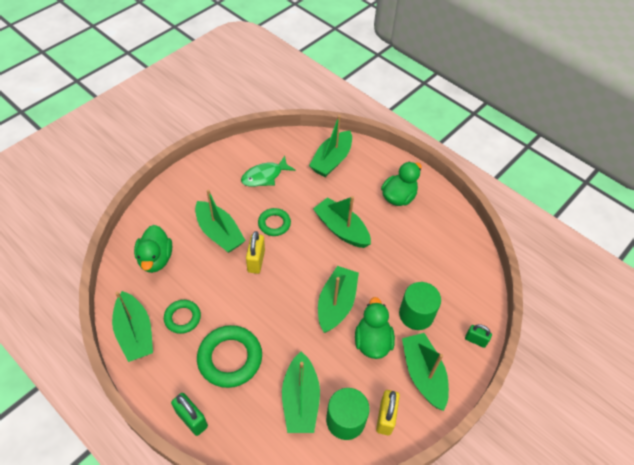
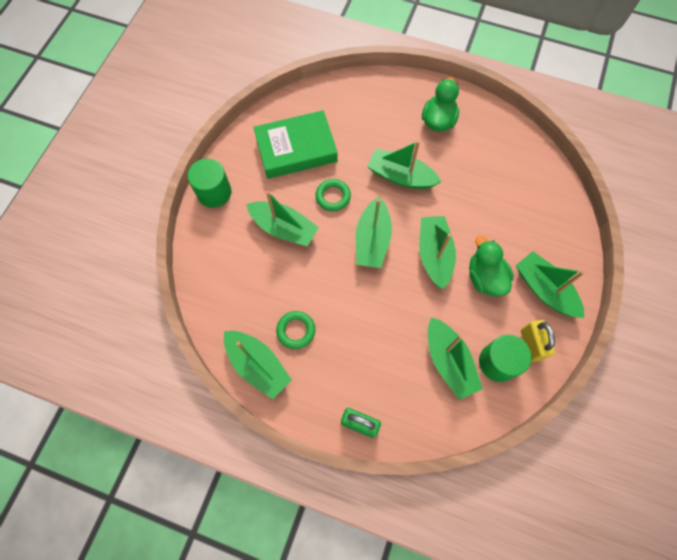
camera: 20 degrees left, 15 degrees up
green duck [134,225,172,273] -> none
green ring [197,325,262,388] -> none
green fish [241,156,295,187] -> green book [253,110,338,179]
yellow padlock [246,231,265,274] -> none
green boat [309,115,352,177] -> green boat moved to [356,197,392,268]
green cylinder [399,282,441,330] -> green cylinder moved to [188,158,232,208]
green padlock [465,324,492,348] -> none

